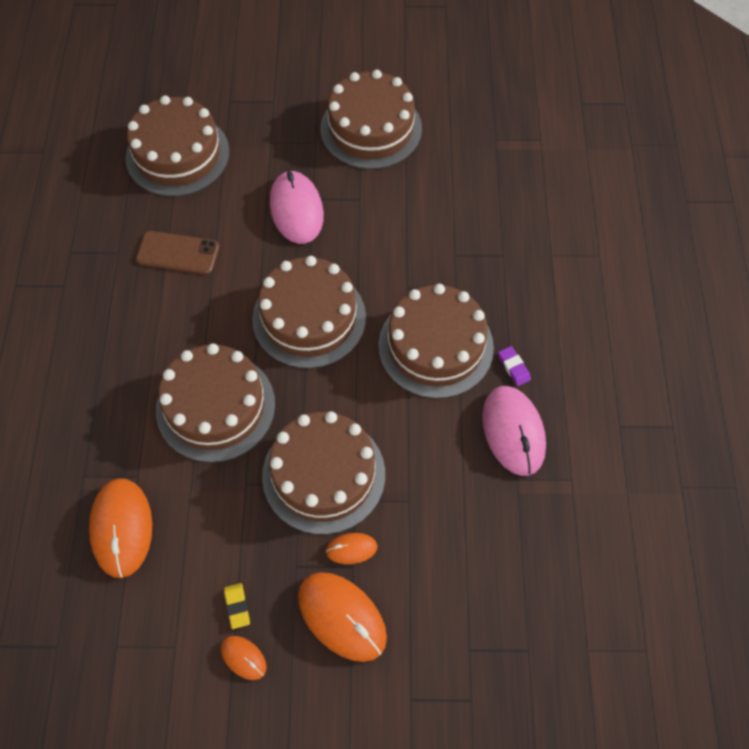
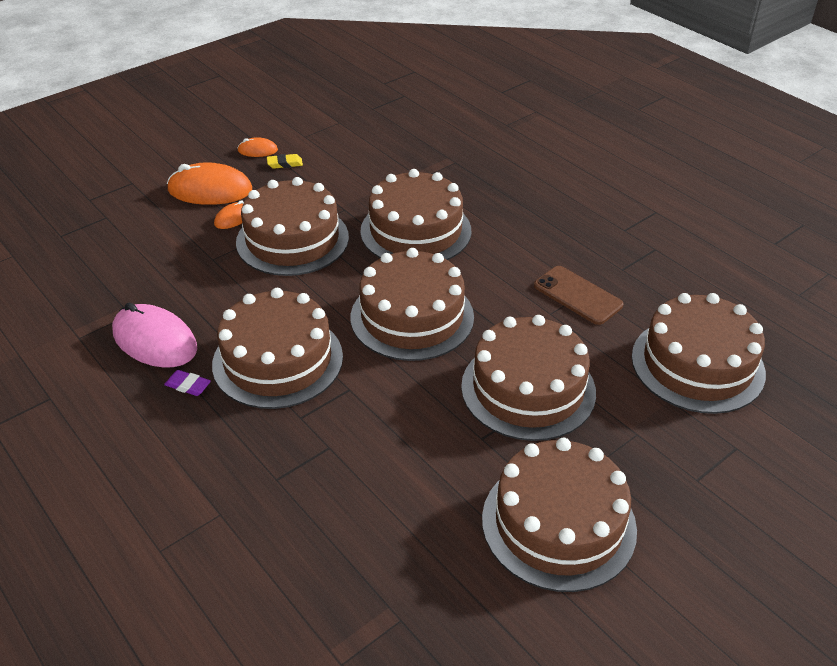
camera: 140 degrees right, 20 degrees down
orange mouse [89,478,152,578] -> none
brown phone [136,231,219,275] -> brown phone turned 75 degrees clockwise [534,266,624,325]
yellow eraser [224,583,250,629] -> yellow eraser turned 45 degrees counterclockwise [267,154,303,169]
pink mouse [270,170,324,244] -> brown cake [461,315,596,441]

